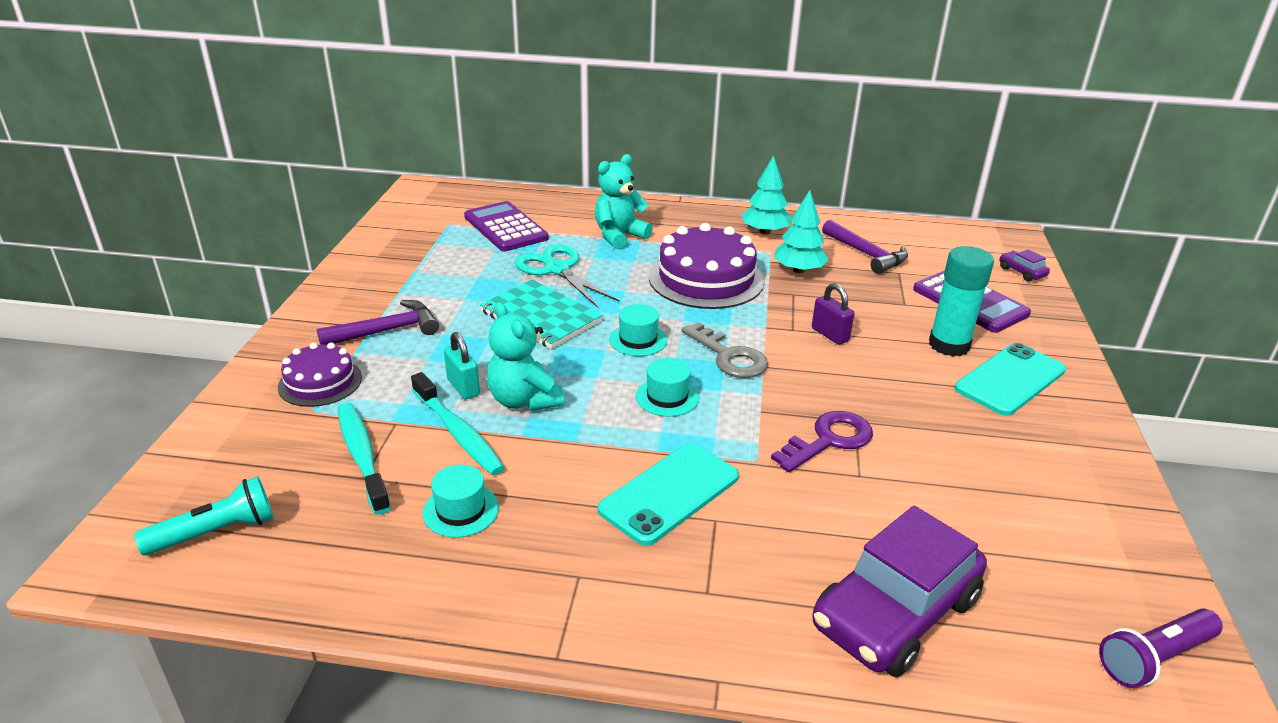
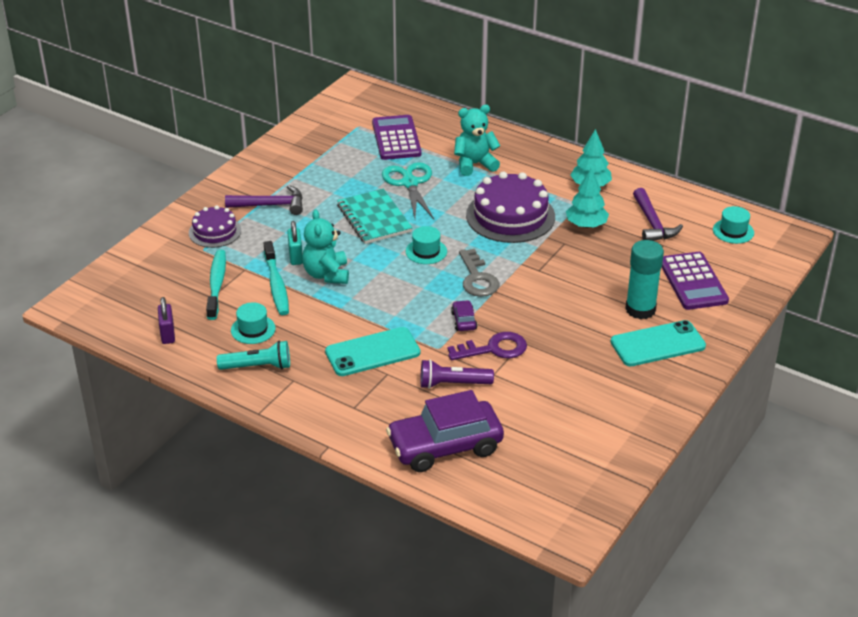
camera: 25 degrees right, 5 degrees up
turquoise flashlight [134,476,274,555] -> turquoise flashlight moved to [217,341,290,370]
turquoise hat [635,358,699,417] -> turquoise hat moved to [713,206,754,244]
purple padlock [812,283,854,345] -> purple padlock moved to [158,297,175,344]
purple car [999,249,1050,282] -> purple car moved to [451,300,477,331]
purple flashlight [1099,609,1223,688] -> purple flashlight moved to [420,359,494,389]

